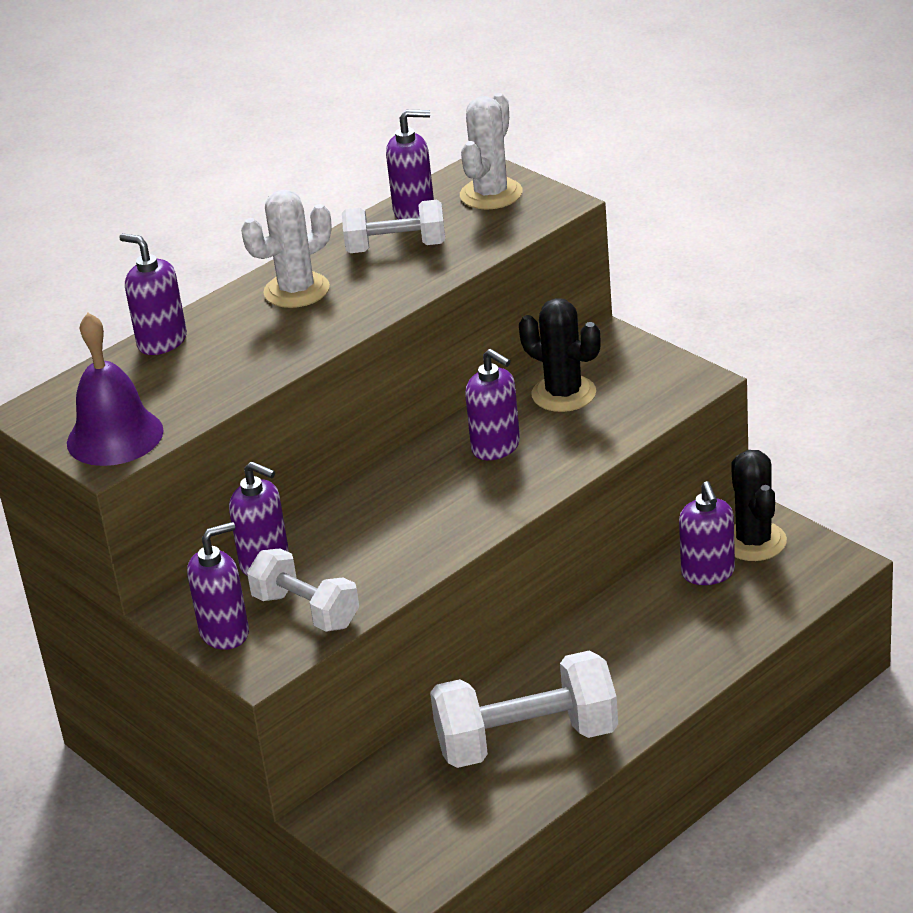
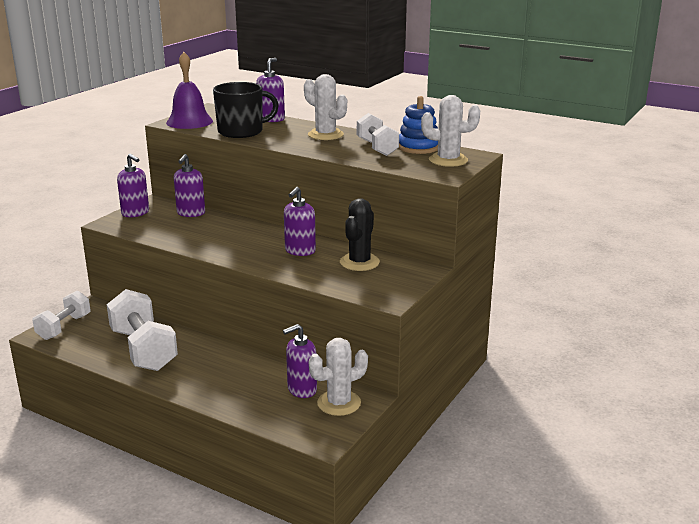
camera: 70 degrees right, 10 degrees down
white dumbbell [247,548,359,632] -> white dumbbell moved to [32,290,91,340]
purple soap dispenser [386,110,434,219] -> blue stacking toy [399,96,438,154]
black cactus [731,450,787,561] -> white cactus [309,338,368,416]
none -> black mug [213,82,279,138]

